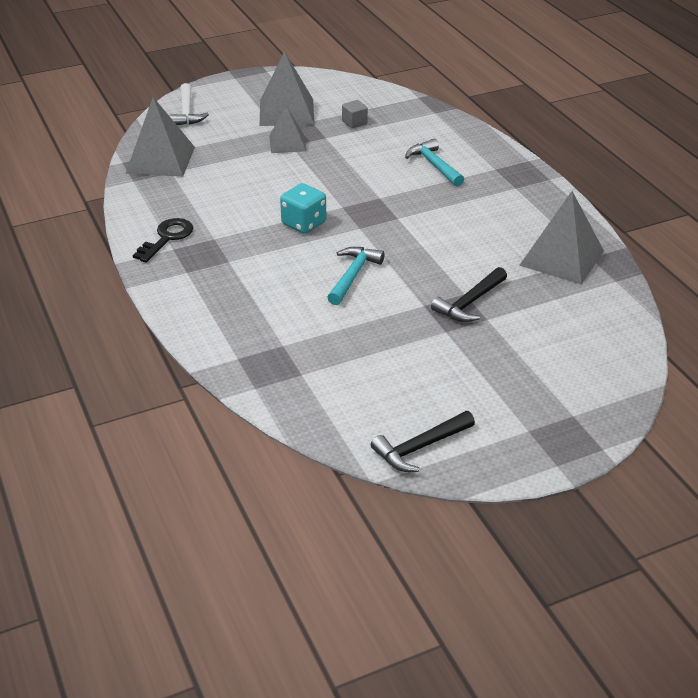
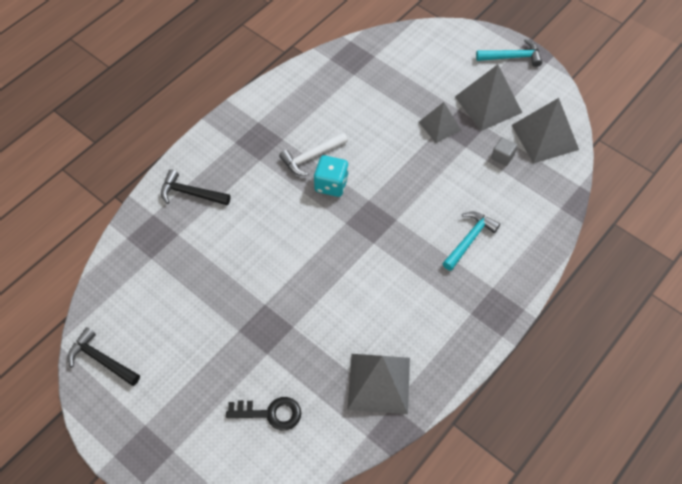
camera: 65 degrees right, 20 degrees up
grey pyramid [126,97,195,177] -> grey pyramid moved to [512,98,579,164]
black key [133,218,193,263] -> black key moved to [226,397,301,430]
white hammer [170,83,209,125] -> white hammer moved to [279,132,348,176]
turquoise hammer [327,247,385,305] -> turquoise hammer moved to [476,39,542,67]
black hammer [431,267,507,322] -> black hammer moved to [161,170,231,205]

